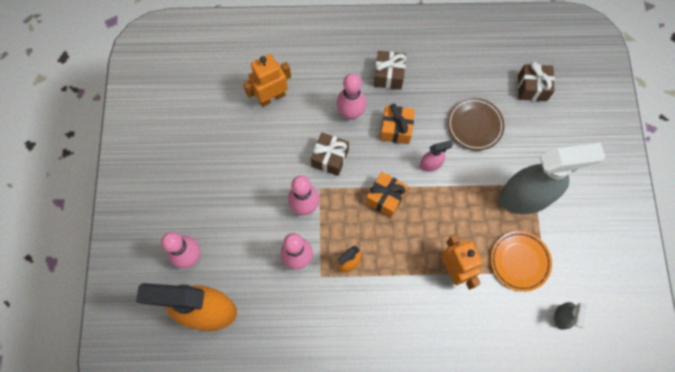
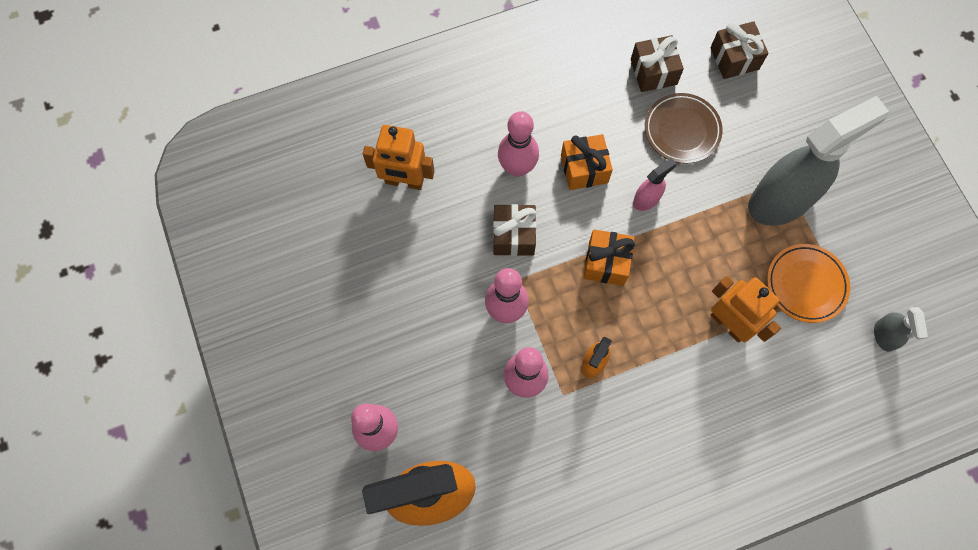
camera: 20 degrees left, 0 degrees up
orange robot [243,54,291,107] -> orange robot turned 120 degrees counterclockwise [363,125,435,190]
brown gift [374,51,406,90] -> brown gift moved to [631,35,684,92]

